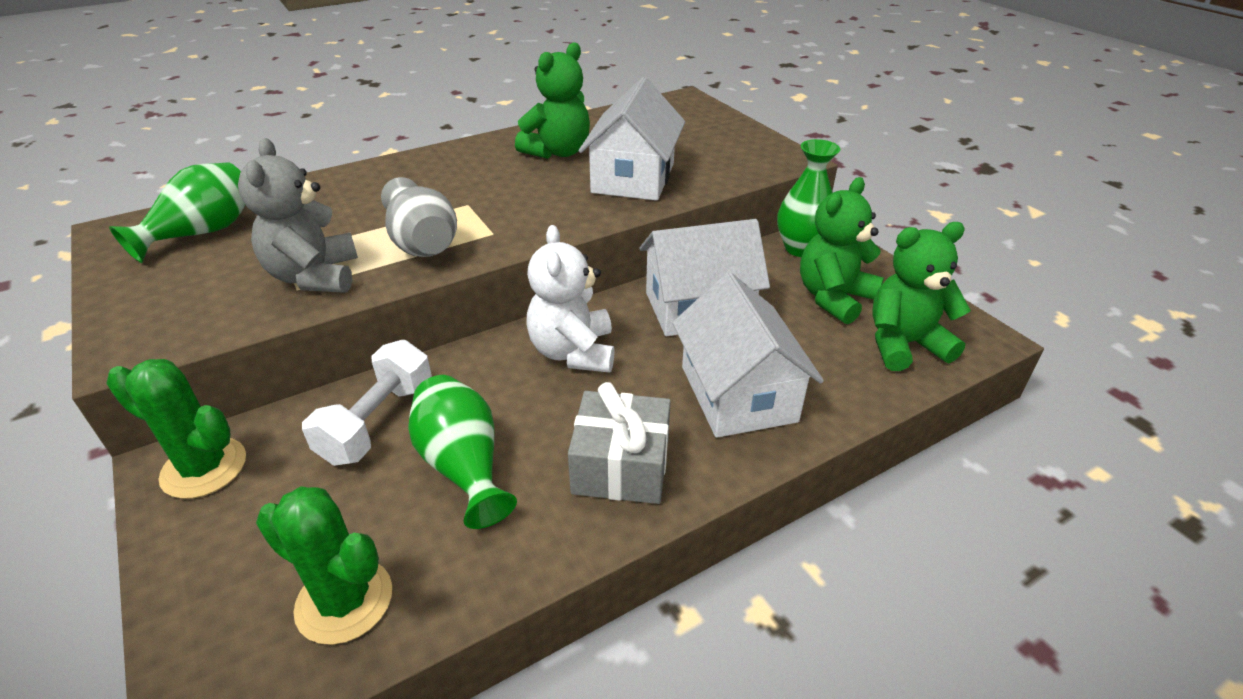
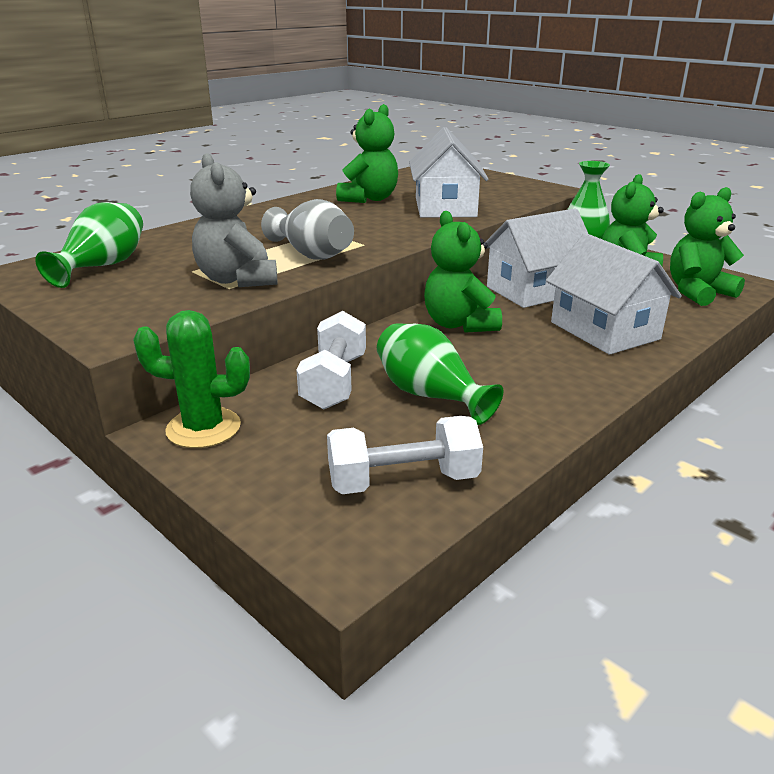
camera: 15 degrees left, 10 degrees down
green cactus [256,487,392,645] -> white dumbbell [327,416,483,494]
white teddy bear [526,225,615,373] -> green teddy bear [424,211,502,333]
grey gift [568,382,671,504] -> none

